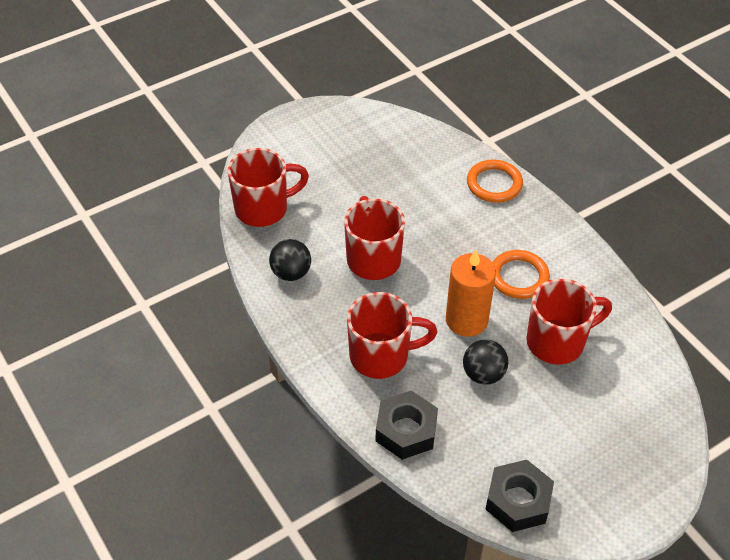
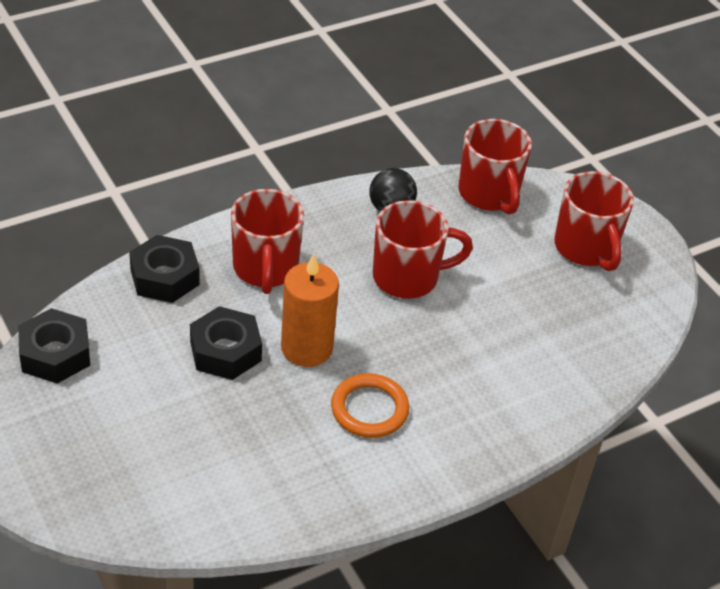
camera: 90 degrees right, 5 degrees down
black ball [463,339,508,385] -> black nut [190,306,262,380]
orange ring [467,160,523,203] -> none
red mug [526,279,612,364] -> red mug moved to [554,171,634,271]

